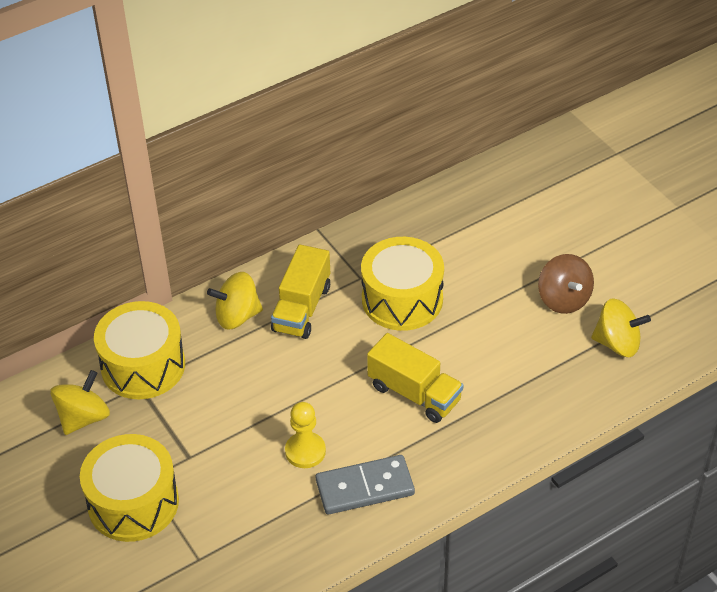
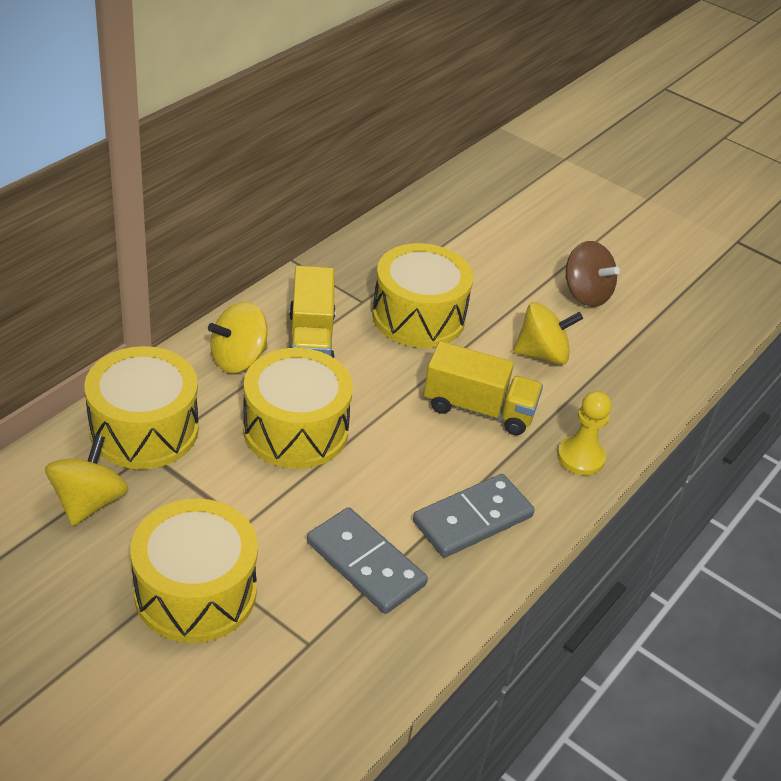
camera: 25 degrees left, 5 degrees down
yellow pawn [285,402,326,468] -> yellow pawn moved to [557,391,612,476]
yellow spinning top [591,298,651,357] -> yellow spinning top moved to [513,302,583,365]
none -> yellow drum [243,348,353,469]
none -> grey domino [307,507,428,614]

